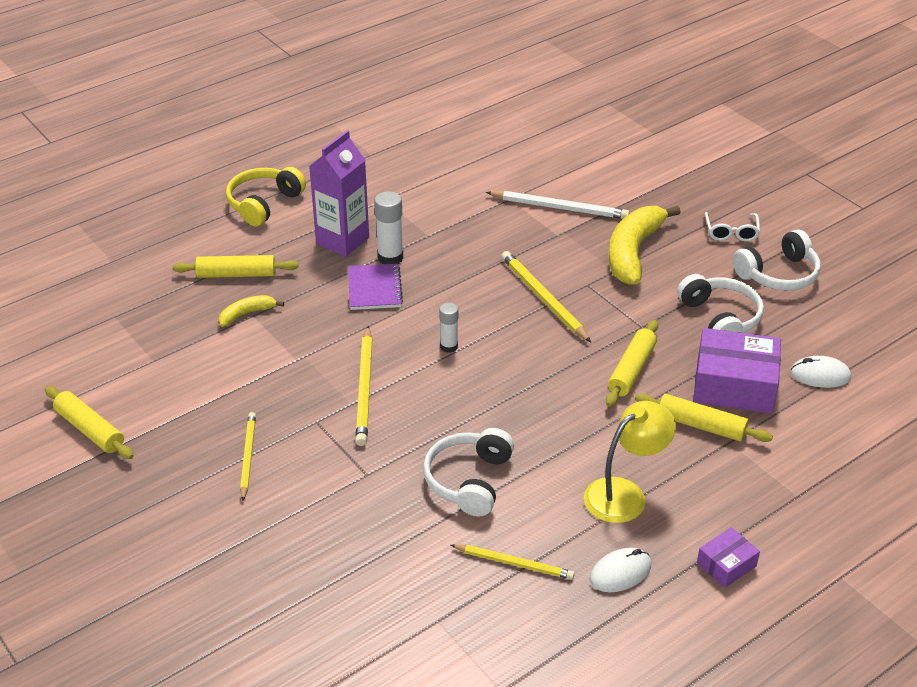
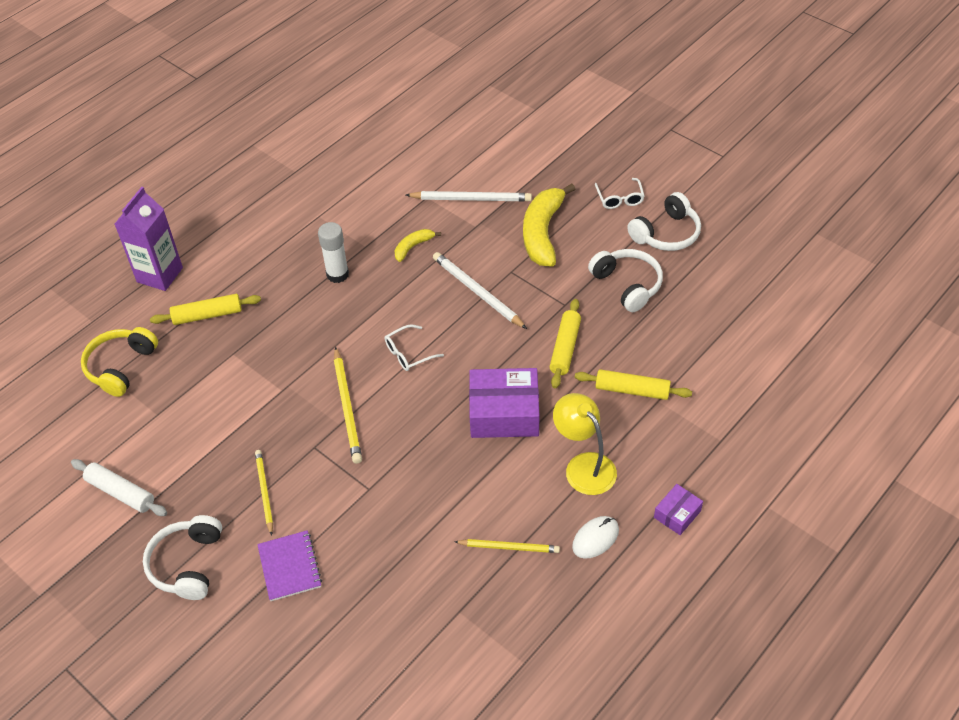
camera: 10 degrees left, 10 degrees up
yellow rolling pin [45,386,134,459] -> white rolling pin [71,459,167,516]
yellow banana [219,295,284,327] -> yellow banana moved to [394,229,441,262]
yellow headphones [226,167,306,226] -> yellow headphones moved to [81,327,158,397]
purple carton [309,130,369,257] -> purple carton moved to [115,187,183,291]
purple notebook [348,264,403,310] -> purple notebook moved to [257,530,322,601]
white headphones [423,428,514,516] -> white headphones moved to [143,515,222,600]
white glue stick [439,303,458,353] -> white glasses [385,324,444,371]
yellow pencil [501,251,591,342] -> white pencil [433,252,527,329]
yellow lamp [584,401,676,523] -> yellow lamp turned 75 degrees counterclockwise [553,393,617,495]
purple box [693,328,781,413] -> purple box moved to [469,368,540,438]
white mouse [790,356,851,388] -> none

